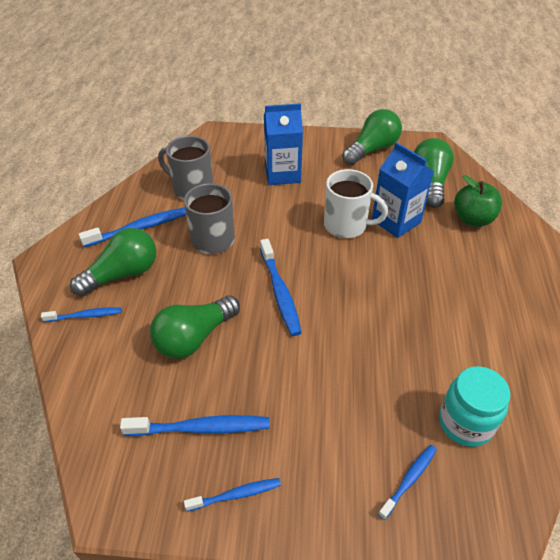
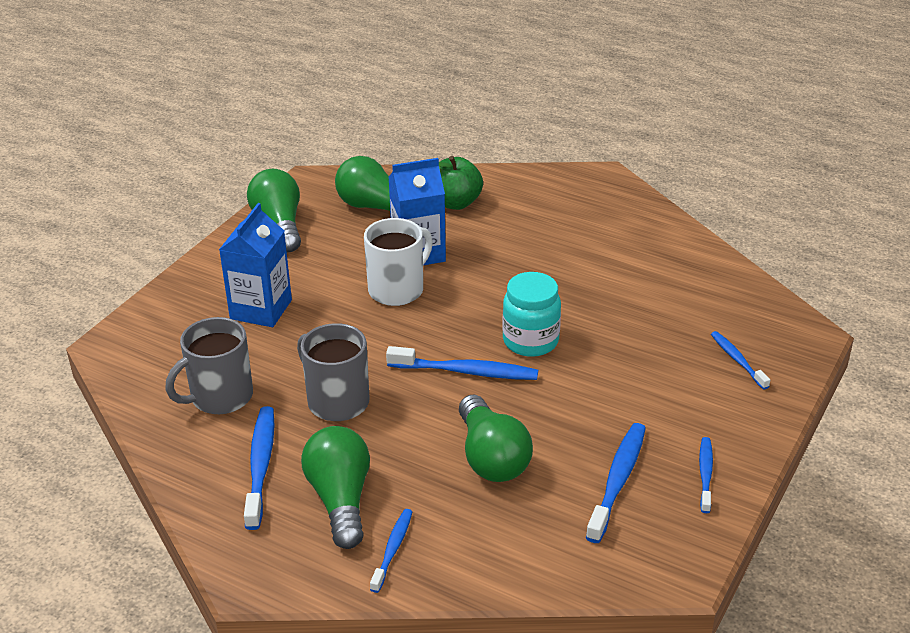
camera: 65 degrees left, 10 degrees down
turquoise jar [439,366,511,447] -> turquoise jar moved to [502,272,561,357]

